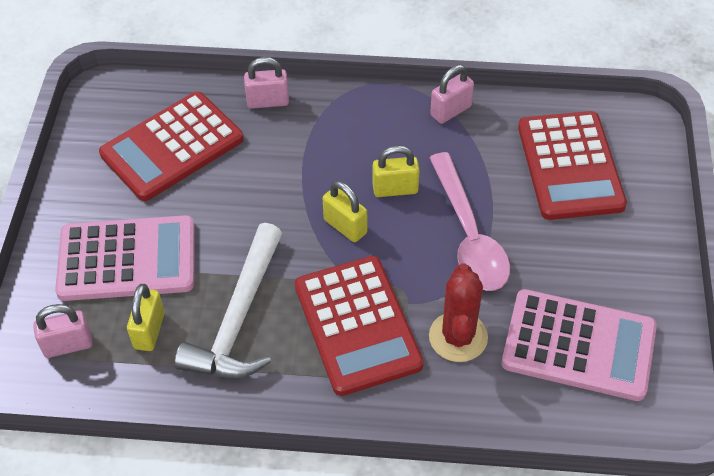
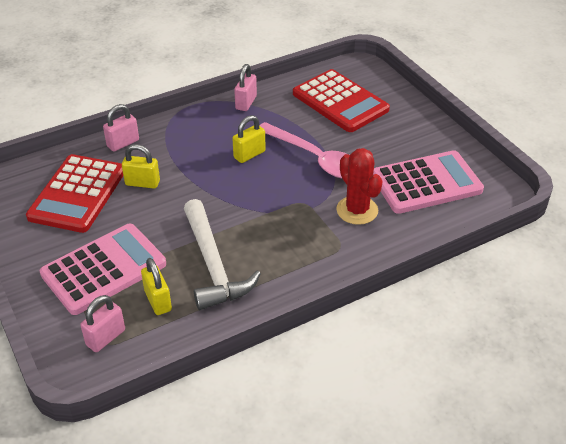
camera: 35 degrees left, 10 degrees down
red calculator [295,256,424,396] -> none
yellow padlock [323,181,367,242] -> yellow padlock moved to [122,144,160,188]

